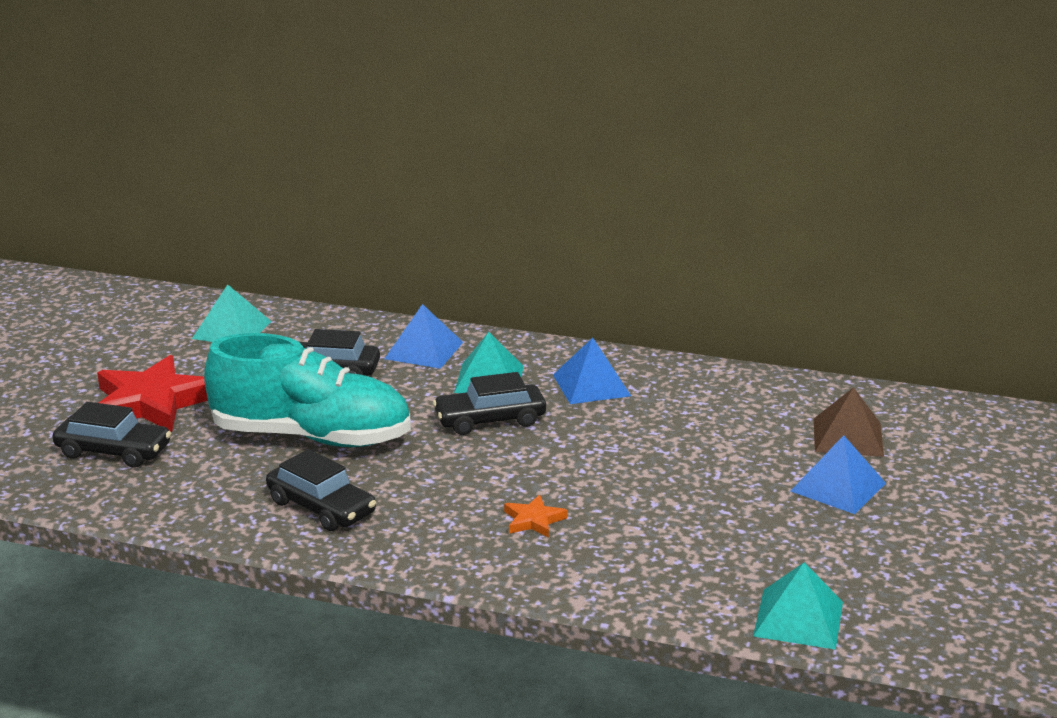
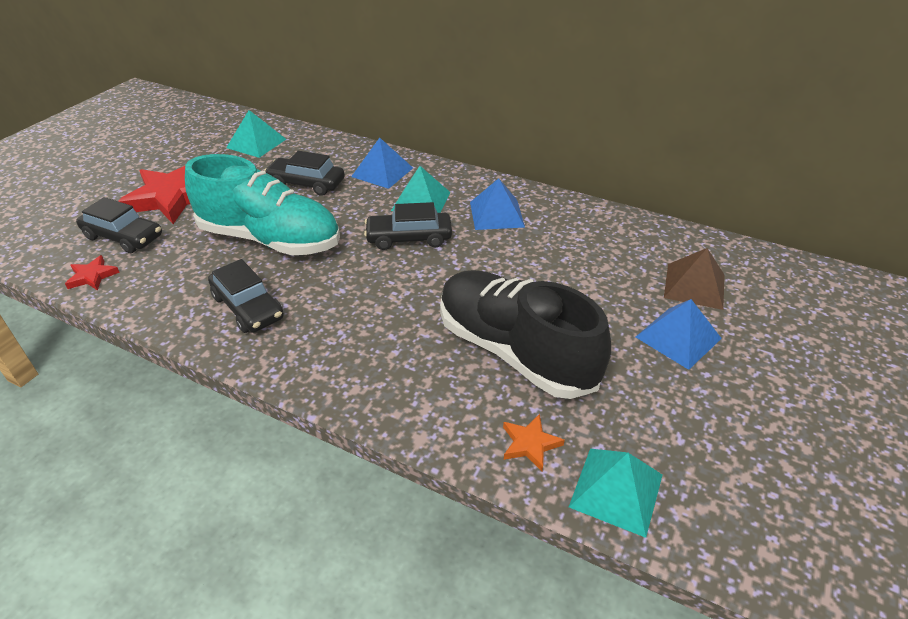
camera: 10 degrees right, 15 degrees up
orange star [504,495,568,538] -> orange star moved to [503,414,565,471]
none -> red star [65,255,120,291]
none -> black shoe [440,270,611,399]

